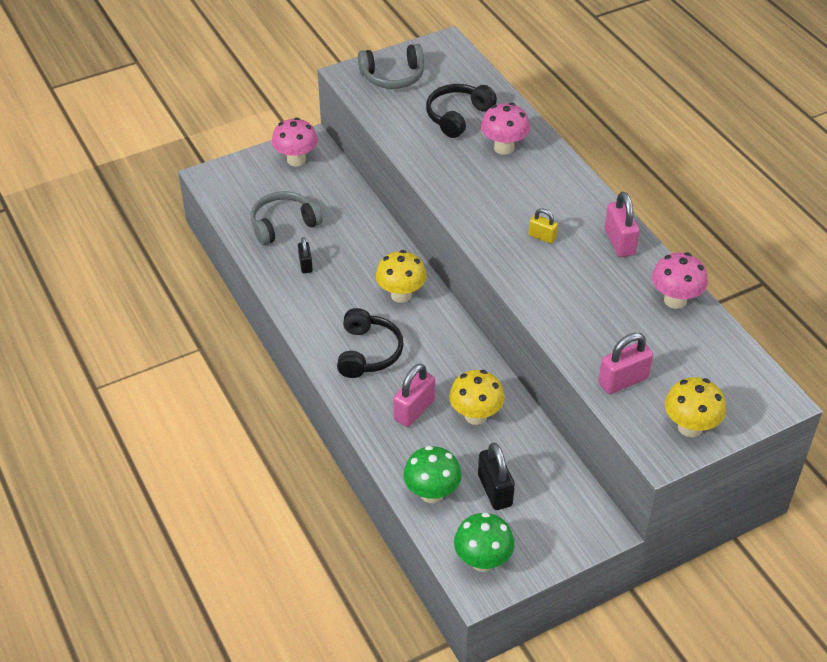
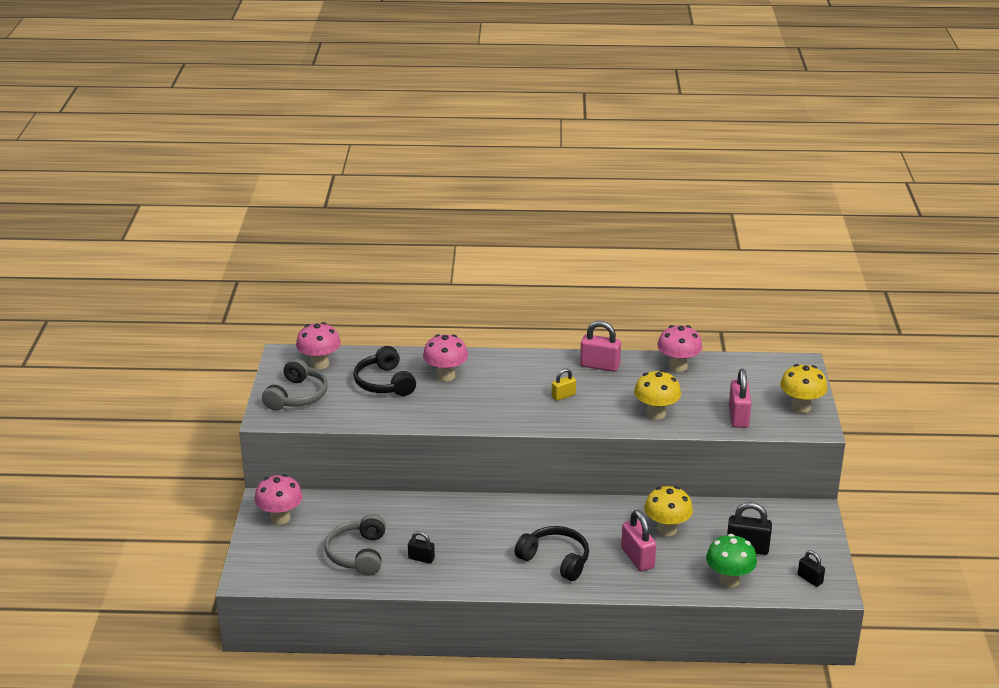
camera: 60 degrees left, 15 degrees down
yellow mushroom [376,250,427,303] -> yellow mushroom moved to [634,370,681,420]
green mushroom [454,512,514,572] -> black padlock [798,551,825,587]
none -> pink mushroom [296,322,341,369]

